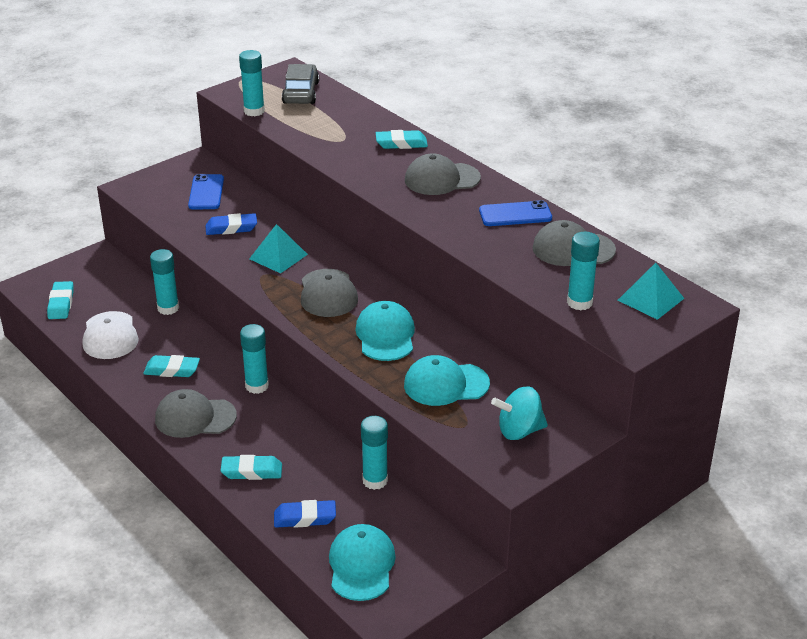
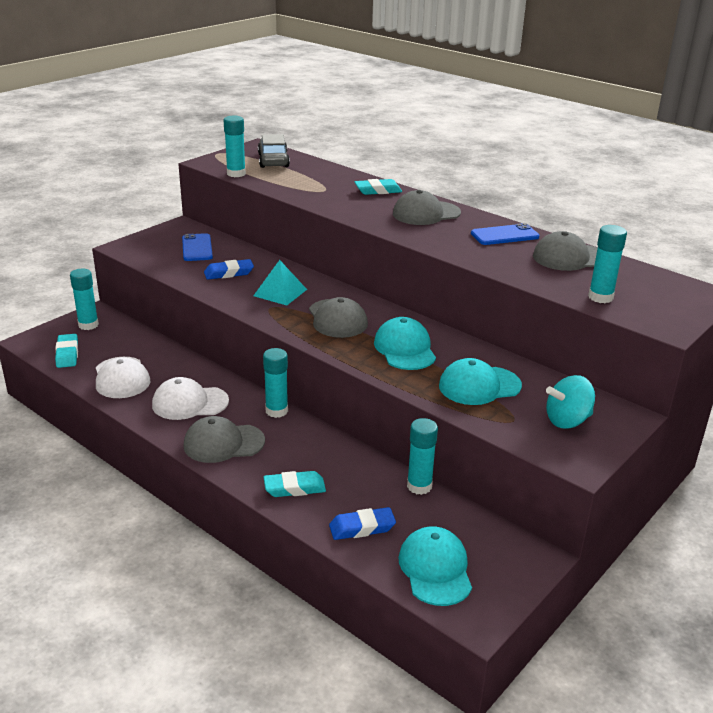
camera: 10 degrees left, 5 degrees down
turquoise eraser [143,355,200,377] -> white cap [152,377,229,420]
turquoise glue stick [150,249,179,315] -> turquoise glue stick moved to [70,269,99,330]
turquoise pyramid [618,263,685,320] -> none

